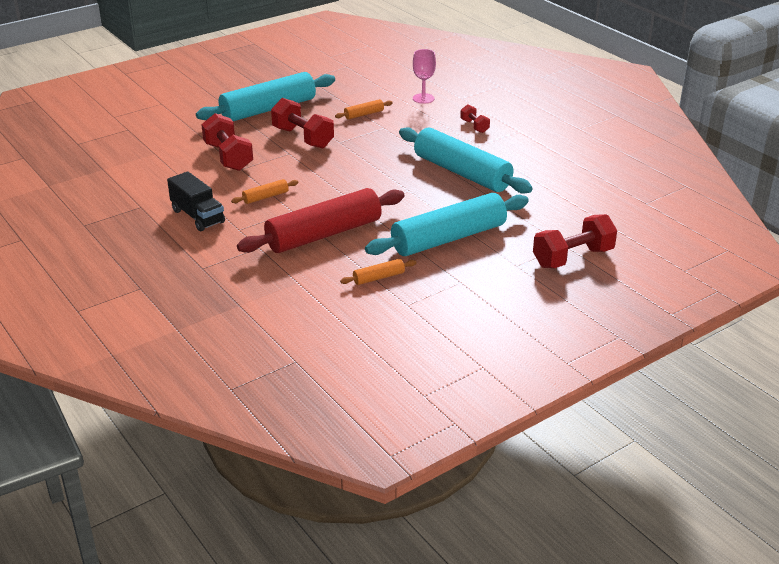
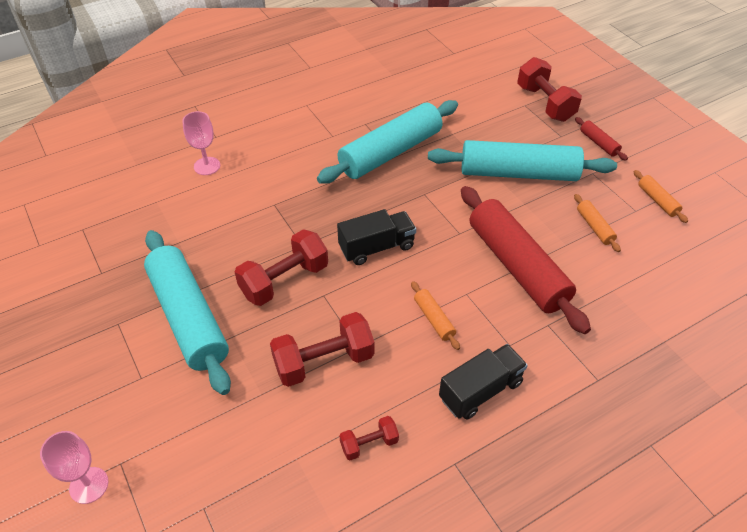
camera: 85 degrees left, 15 degrees up
orange rolling pin [335,99,393,119] -> orange rolling pin moved to [634,170,688,223]
turquoise rolling pin [365,193,529,256] -> turquoise rolling pin turned 60 degrees counterclockwise [428,140,617,181]
red dumbbell [460,104,490,133] -> red dumbbell moved to [340,416,399,461]
none -> pink goblet [40,431,108,504]
none -> black truck [337,209,416,265]
none -> red rolling pin [575,117,628,161]

